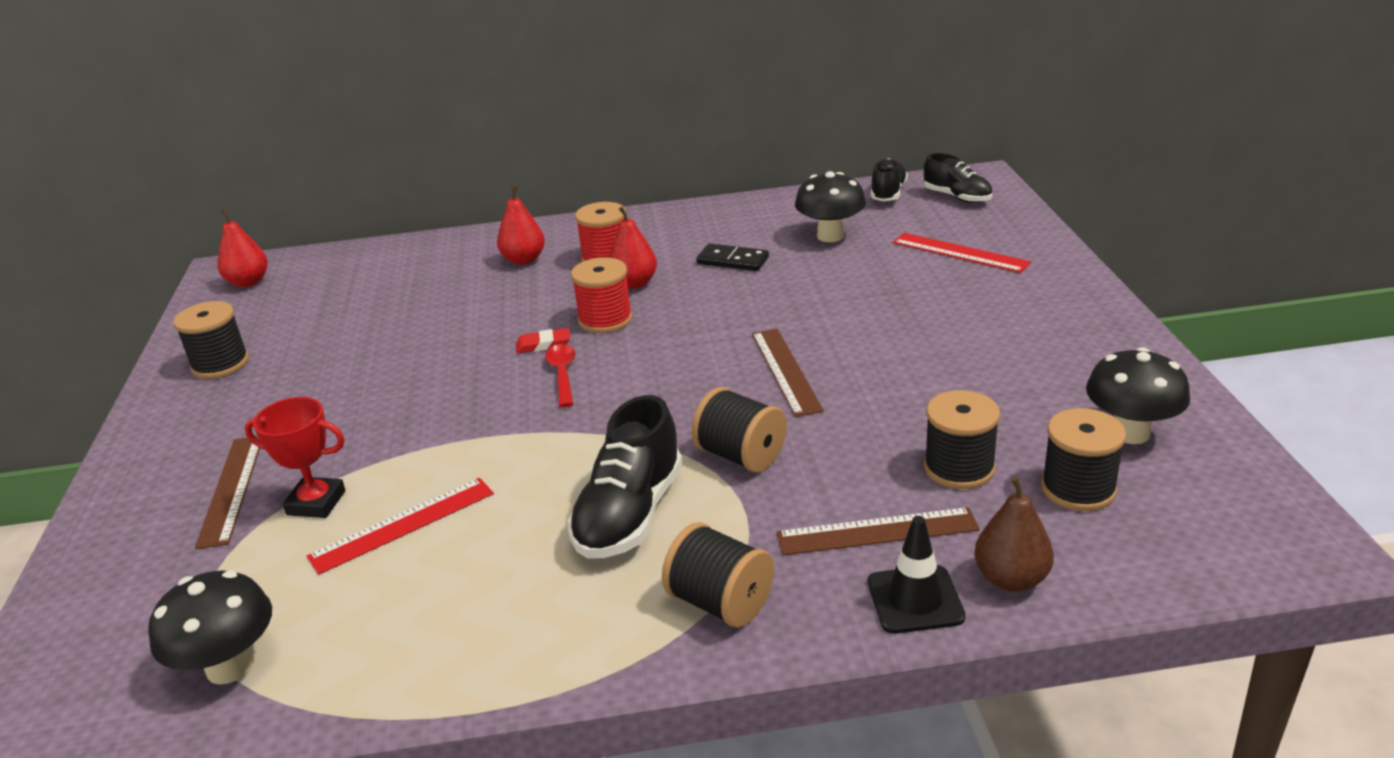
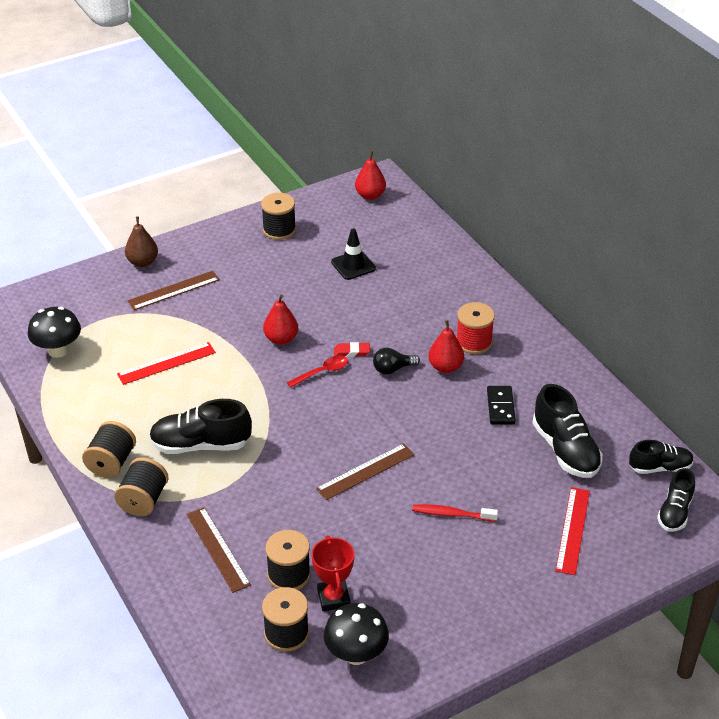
camera: 65 degrees right, 10 degrees up
red trophy [245,397,346,518] -> red trophy moved to [311,535,355,611]
red ruler [307,478,494,575] -> red ruler turned 60 degrees counterclockwise [117,342,216,385]
red pear [497,185,545,265] -> red pear moved to [263,294,298,345]
red eraser [516,328,571,353] -> red eraser turned 60 degrees counterclockwise [334,342,370,357]
red spool [571,257,633,333] -> black light bulb [373,348,420,375]
black spool [691,387,787,473] -> black spool moved to [82,421,136,478]
black mushroom [795,171,866,242] -> black shoe [532,384,603,478]
black traffic cone [867,516,966,634] -> black traffic cone moved to [331,228,376,280]
brown pear [974,476,1054,592] -> brown pear moved to [125,216,158,267]
none -> red toothbrush [412,504,498,522]

